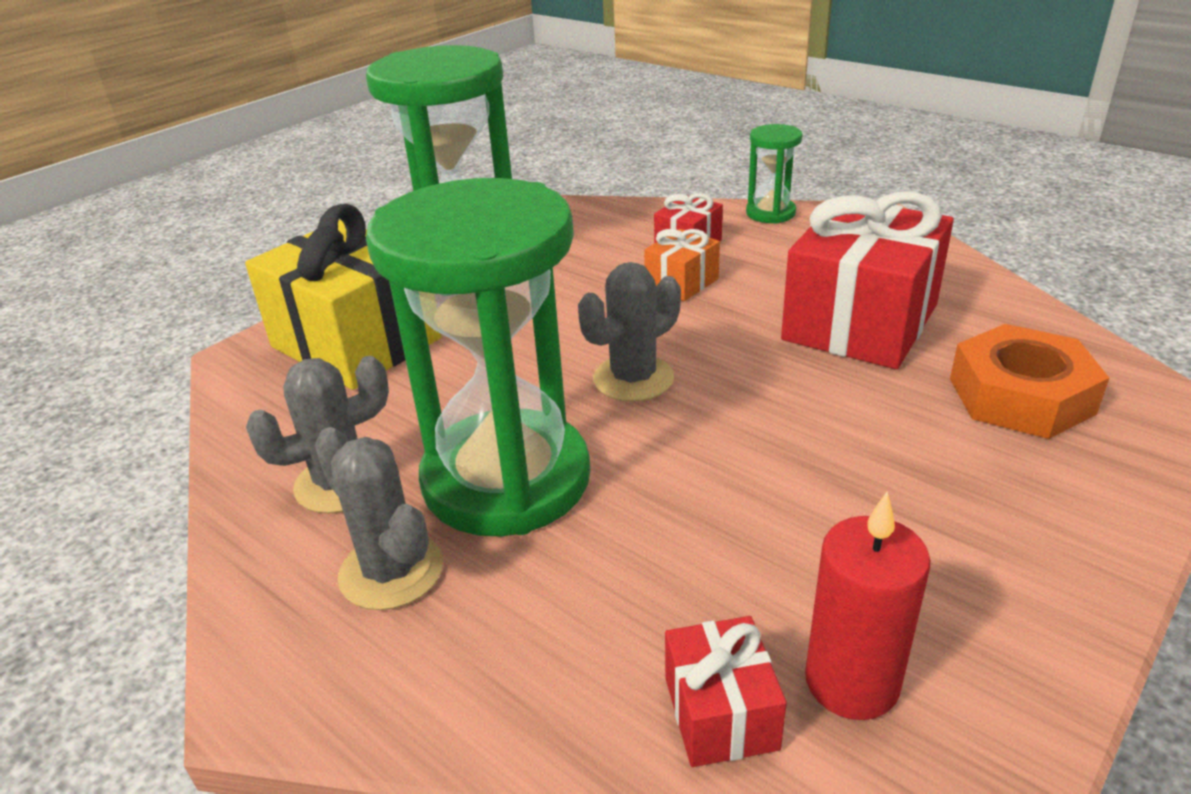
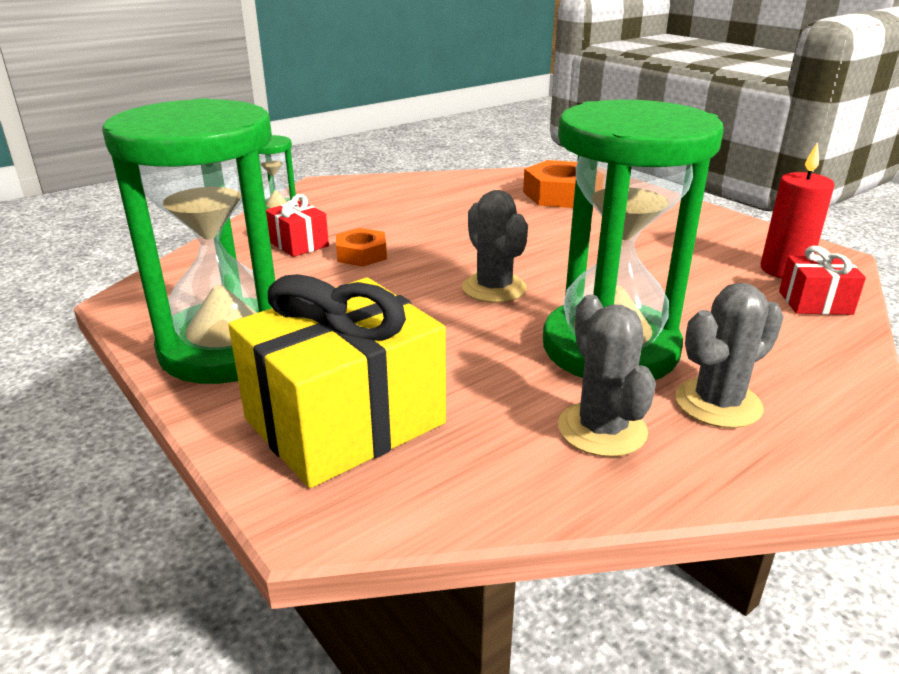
camera: 80 degrees left, 5 degrees down
orange gift [644,229,720,301] -> orange nut [336,228,387,267]
red gift [781,191,954,369] -> none

